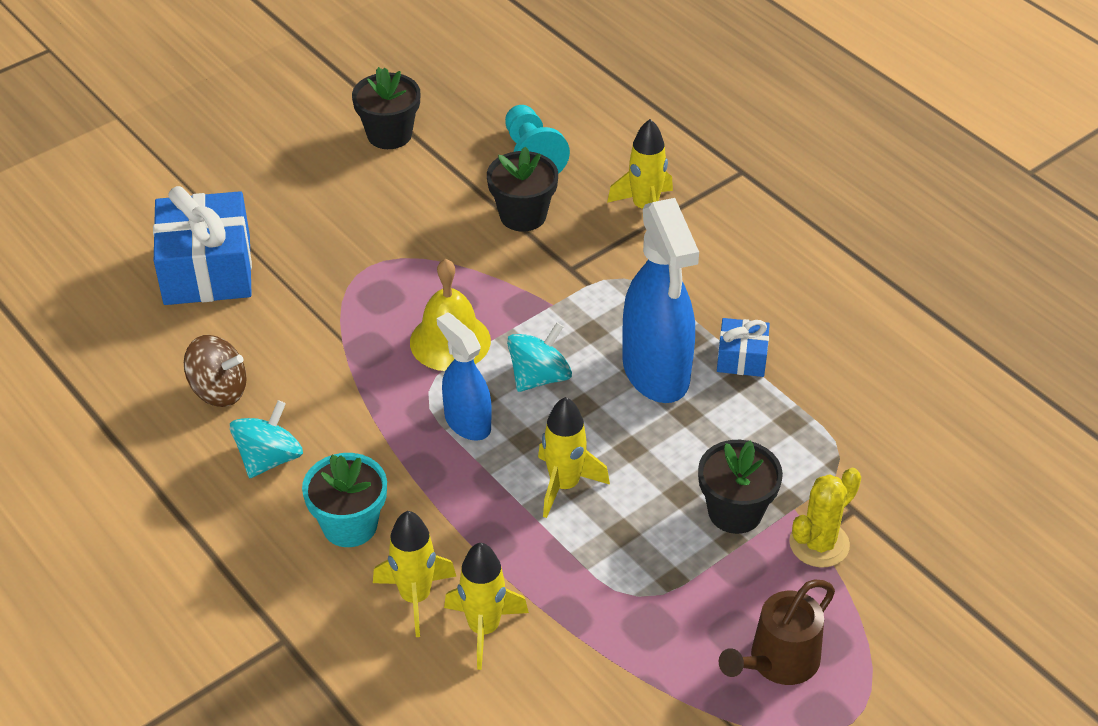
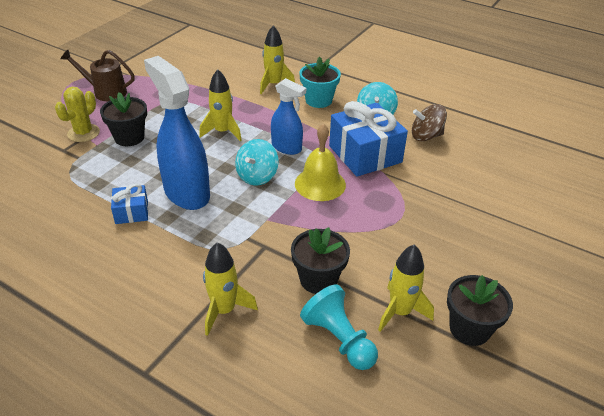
camera: 160 degrees right, 5 degrees down
blue gift [153,186,252,305] -> blue gift moved to [329,101,408,177]
yellow rocket [444,543,529,670] -> yellow rocket moved to [378,245,434,332]
brown watering can [719,580,835,685] -> brown watering can turned 105 degrees counterclockwise [60,50,135,101]

